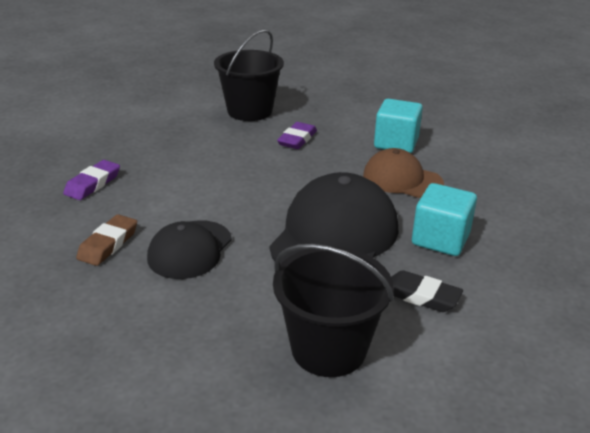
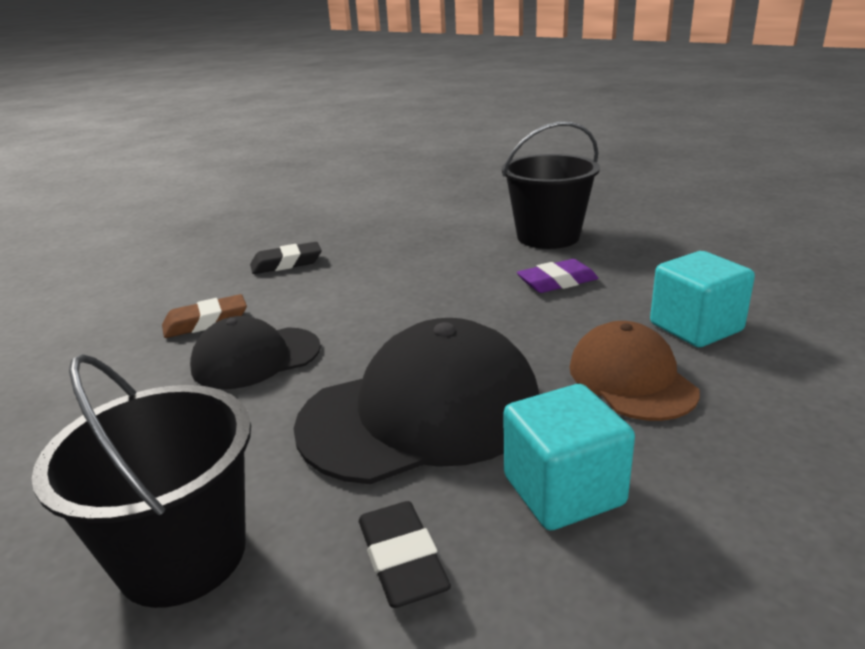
camera: 45 degrees right, 5 degrees down
purple eraser [63,160,120,200] -> black eraser [250,242,322,274]

